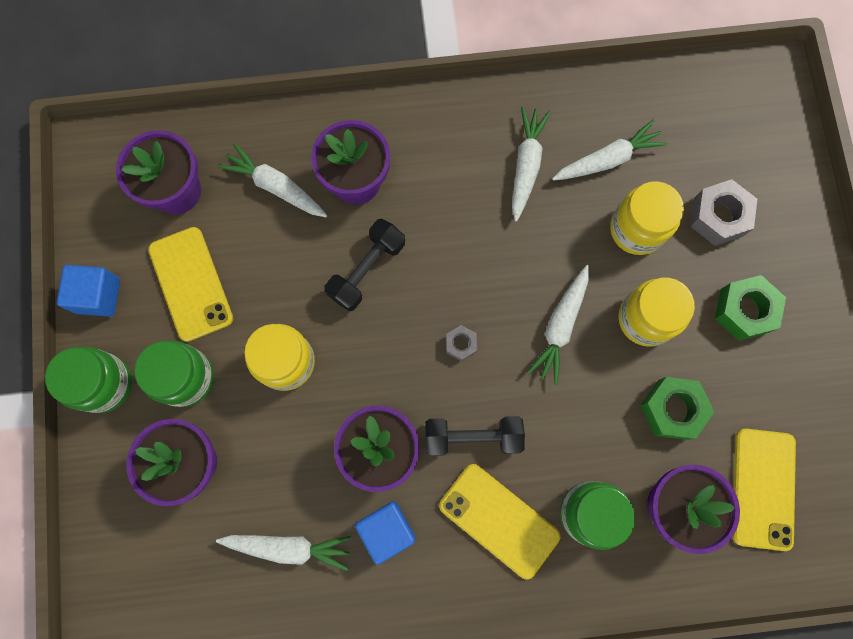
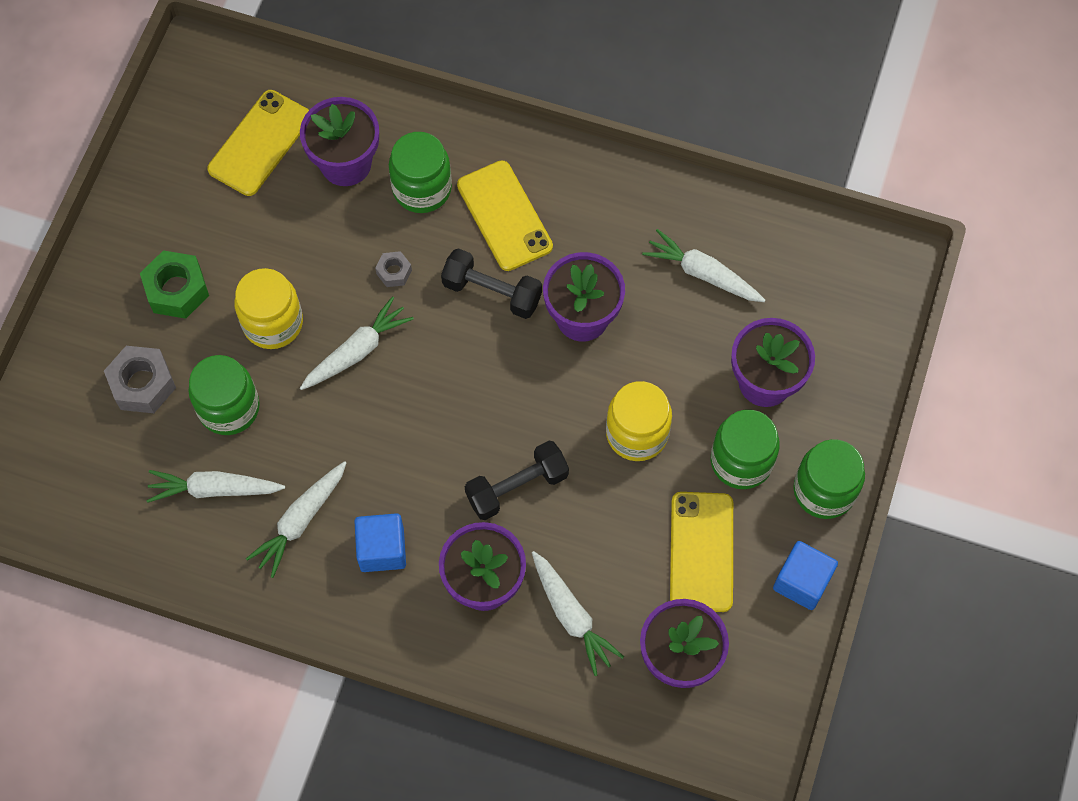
camera: 155 degrees left, 10 degrees down
blue cube [355,501,415,565] -> blue cube moved to [354,513,406,572]
grey nut [446,325,477,361] -> grey nut moved to [375,251,412,287]
yellow jar [610,181,684,255] -> green jar [188,355,260,435]
green nut [640,377,714,440] -> none

